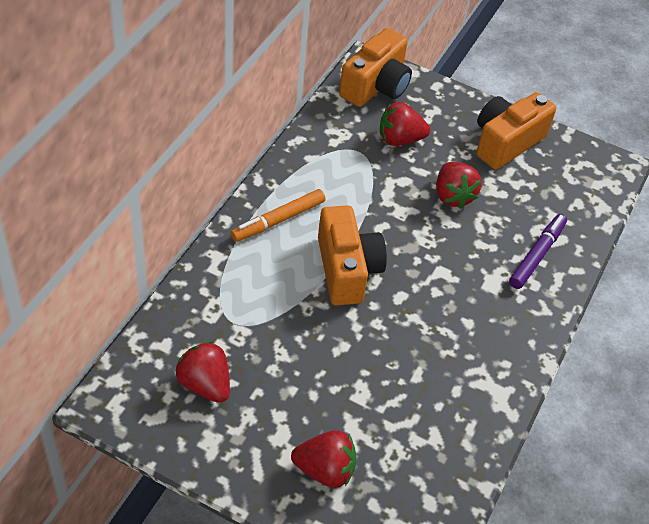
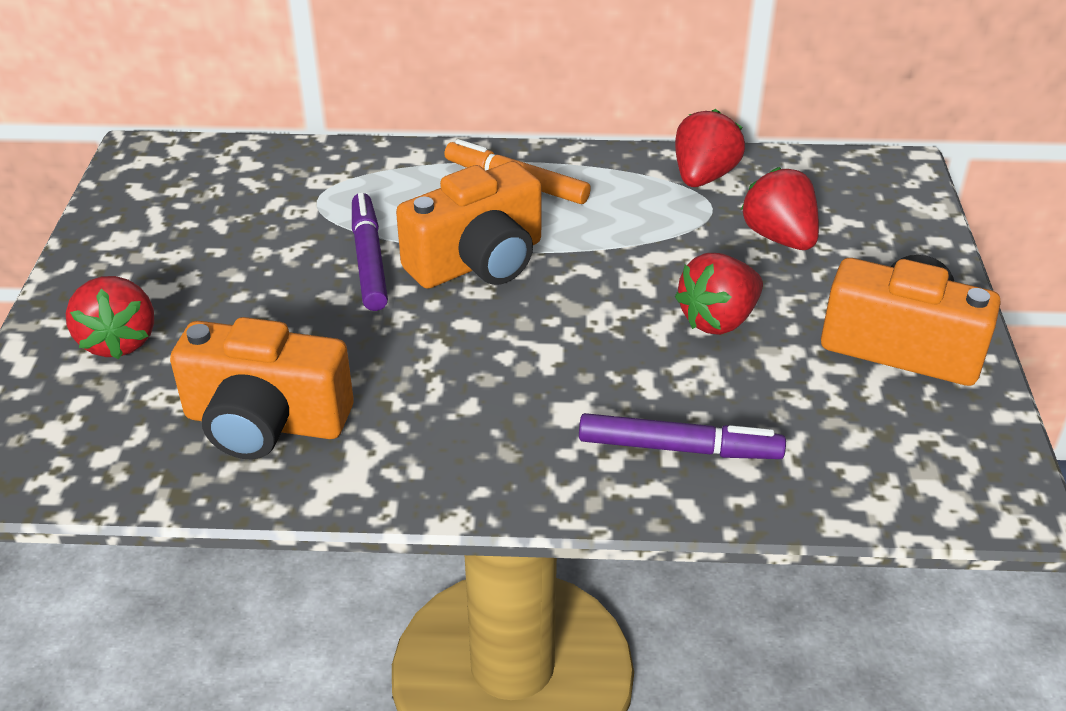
camera: 70 degrees right, 10 degrees down
red strawberry [175,341,230,403] -> red strawberry moved to [675,109,745,187]
orange camera [339,28,412,107] -> orange camera moved to [170,317,354,459]
none -> purple marker [352,192,388,311]

